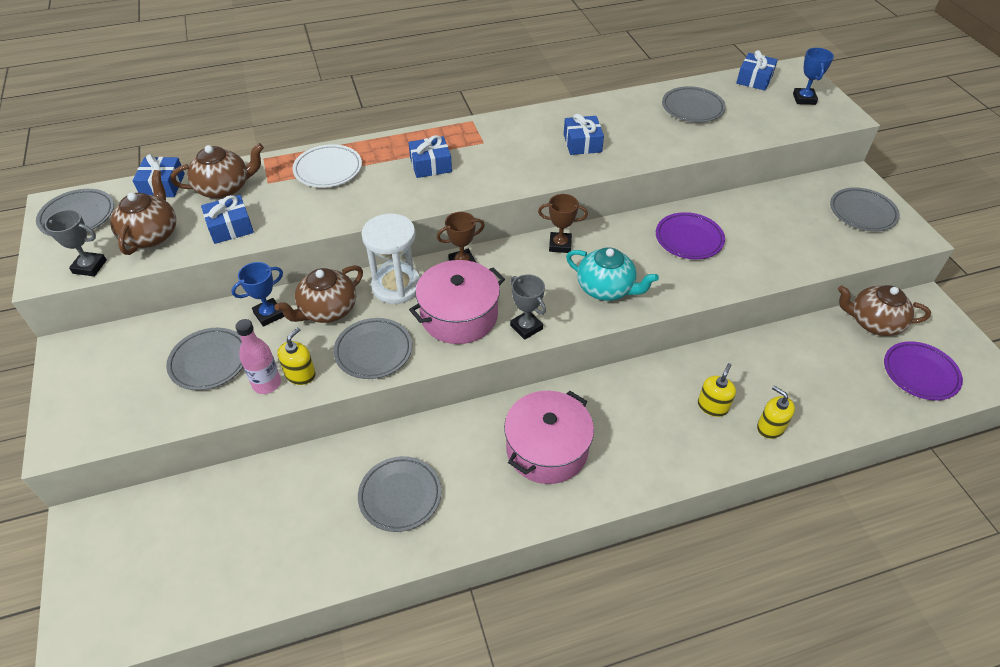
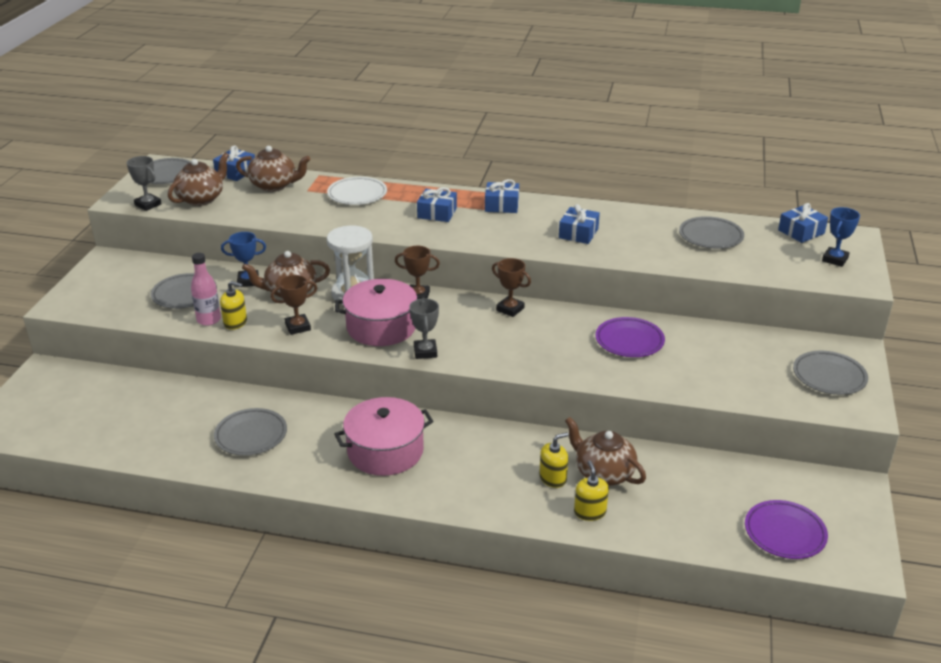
camera: 30 degrees right, 15 degrees down
blue gift [201,195,254,244] -> blue gift moved to [485,179,519,213]
yellow soap dispenser [277,327,316,385] -> yellow soap dispenser turned 45 degrees clockwise [220,281,247,330]
grey plate [333,318,412,379] -> brown trophy [271,275,317,335]
turquoise teapot [566,247,659,301] -> none
brown teapot [838,285,931,336] -> brown teapot moved to [565,417,646,486]

